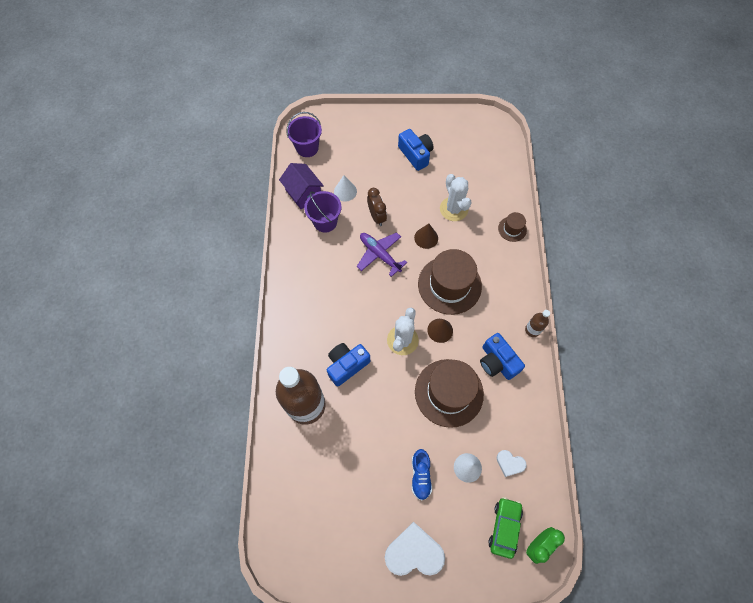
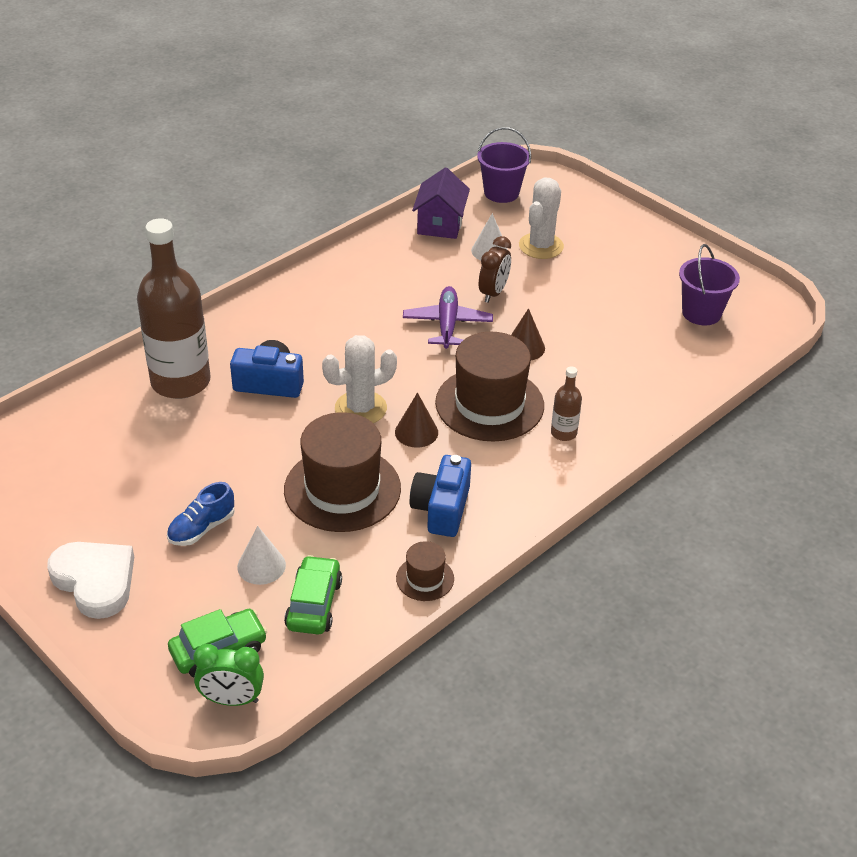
camera: 45 degrees right, 25 degrees down
purple bucket [304,191,341,233] -> purple bucket moved to [679,244,740,325]
blue camera [398,129,434,171] -> none
white cactus [440,174,472,221] -> white cactus moved to [519,177,564,259]
white heart [497,450,527,477] -> green car [284,555,342,634]
brown hat [498,212,527,242] -> brown hat moved to [396,541,454,601]
brown bottle [525,310,550,337] -> brown bottle moved to [551,366,582,441]

